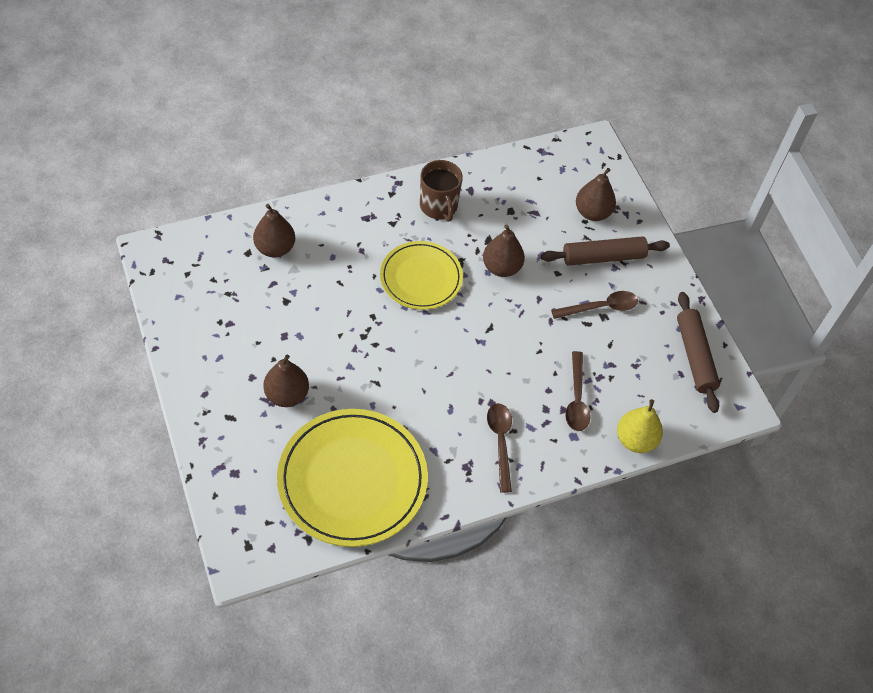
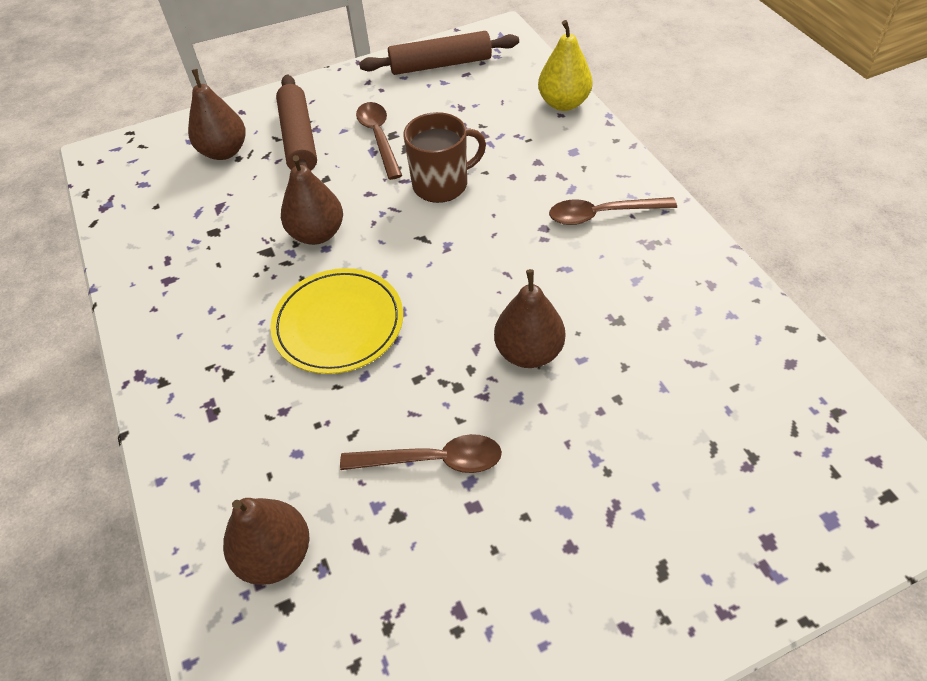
camera: 85 degrees left, 5 degrees down
brown pear [263,355,309,407] -> brown pear moved to [494,269,565,368]
yellow plate [277,409,428,547] -> none
brown mug [420,160,463,222] -> brown mug moved to [403,112,486,203]
brown spoon [565,351,590,431] -> brown spoon moved to [340,434,502,473]

